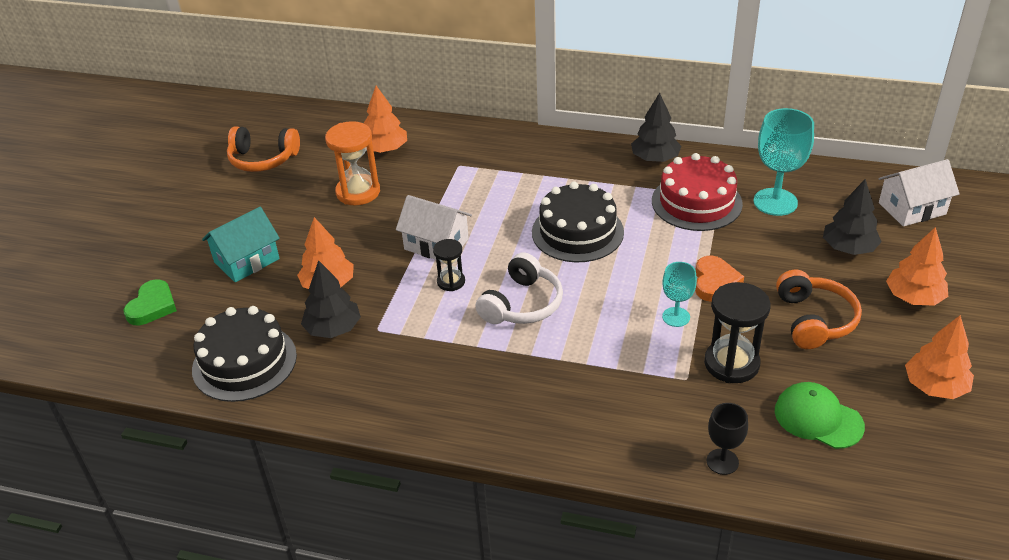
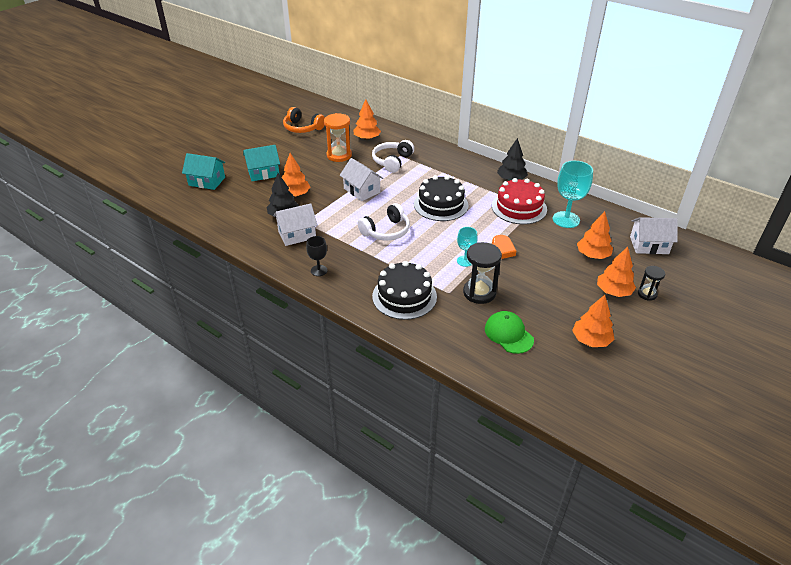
camera: 20 degrees right, 0 degrees up
green heart [123,279,177,325] -> turquoise house [182,153,225,190]
black cake [192,306,297,402] -> black cake moved to [372,261,437,320]
black hourglass [433,239,465,291] -> black hourglass moved to [638,266,665,301]
black goblet [707,403,748,475] -> black goblet moved to [306,236,328,276]
orange headphones [776,270,862,349] -> none
black tree [823,179,882,255] -> orange tree [577,211,613,259]
none -> white house [273,203,318,246]
none -> white headphones [372,140,414,173]

